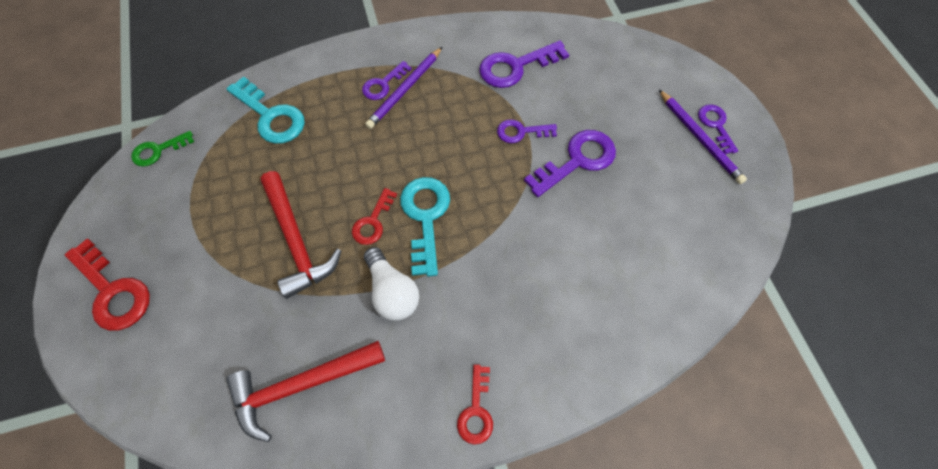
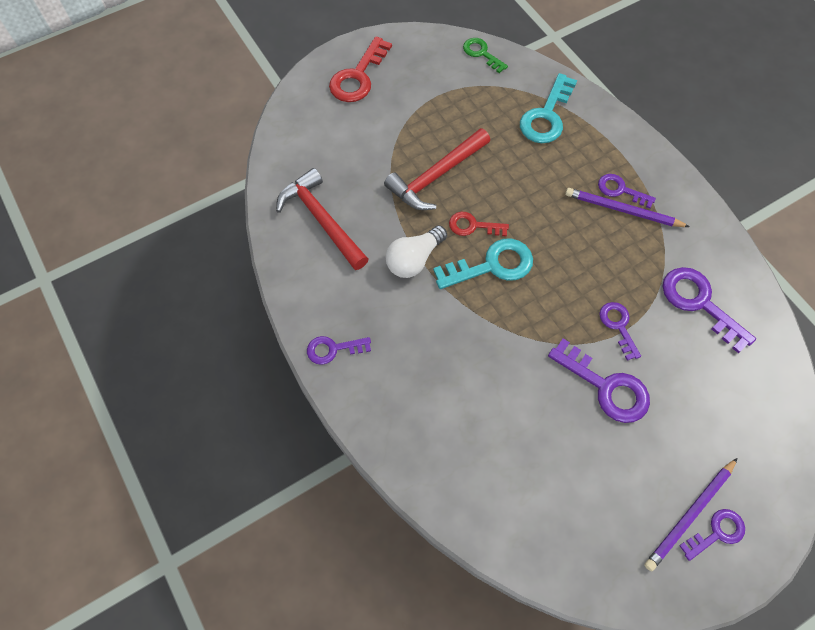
camera: 75 degrees right, 0 degrees up
red key [457,364,493,445] -> purple key [307,336,371,365]

